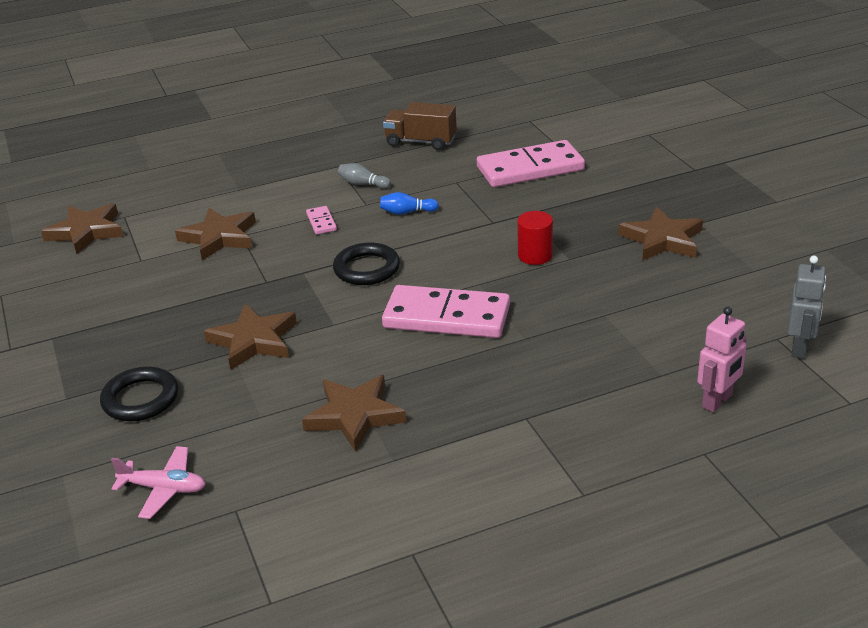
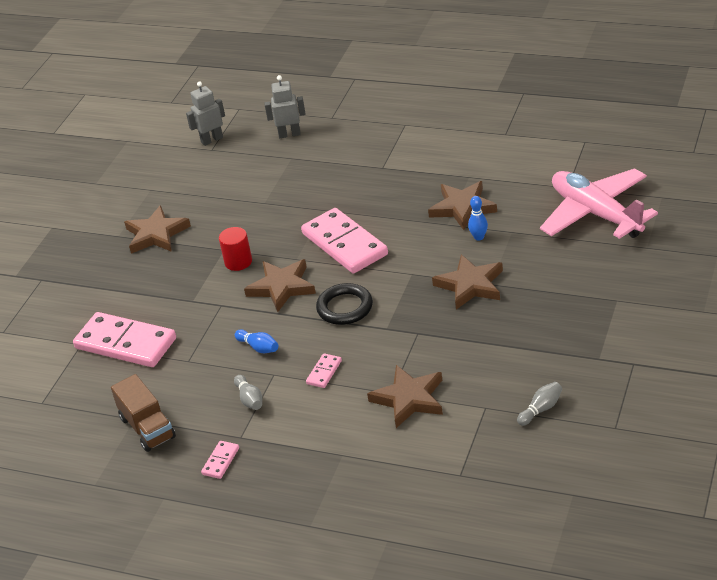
camera: 135 degrees left, 5 degrees up
brown star [41,203,123,254] -> brown star moved to [244,259,316,312]
black ring [100,367,178,421] -> none
pink plane [111,446,206,519] -> pink plane [540,168,658,239], size x2.04
pink robot [697,307,747,412] -> grey robot [264,75,306,138]
none -> pink domino [201,441,239,479]
none -> blue bowling pin [468,196,488,241]
none -> grey bowling pin [517,382,562,426]

